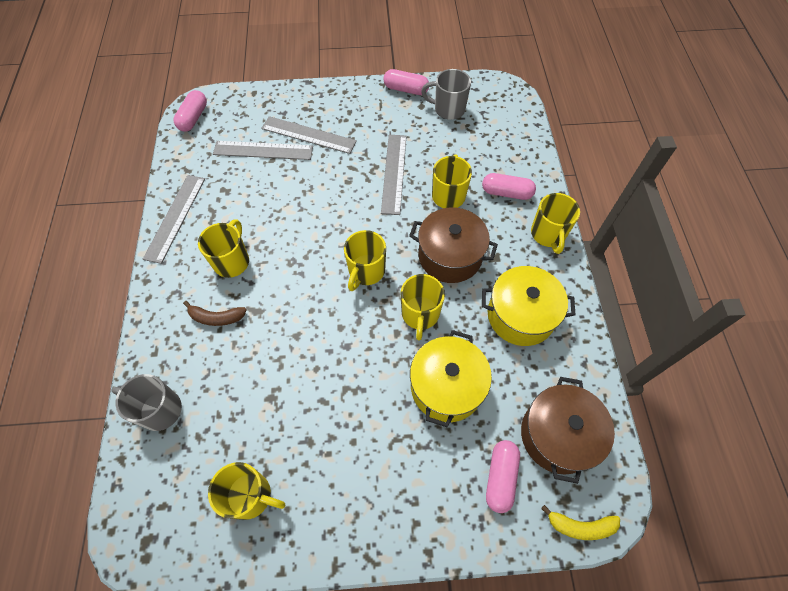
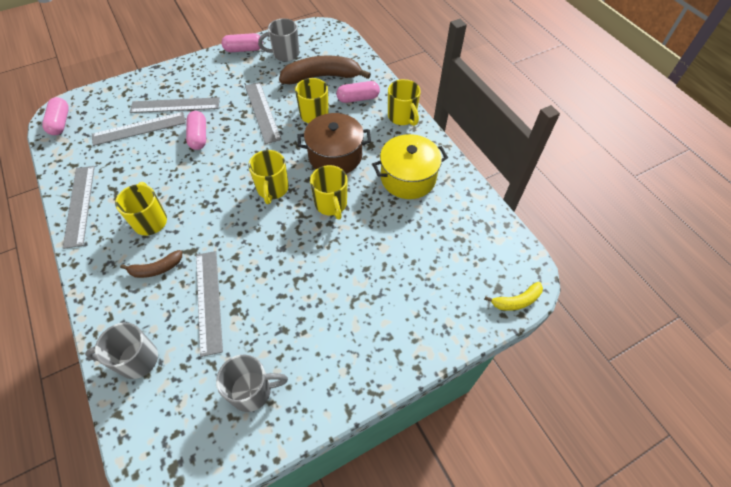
camera: 25 degrees left, 5 degrees down
yellow mug [208,462,285,520] -> grey mug [216,355,288,412]
yellow pot [410,330,492,427] -> none
pink capsule [486,440,520,513] -> pink capsule moved to [186,111,206,150]
brown pot [521,377,615,484] -> none
none -> grey ruler [196,251,223,357]
none -> brown banana [279,55,371,84]

